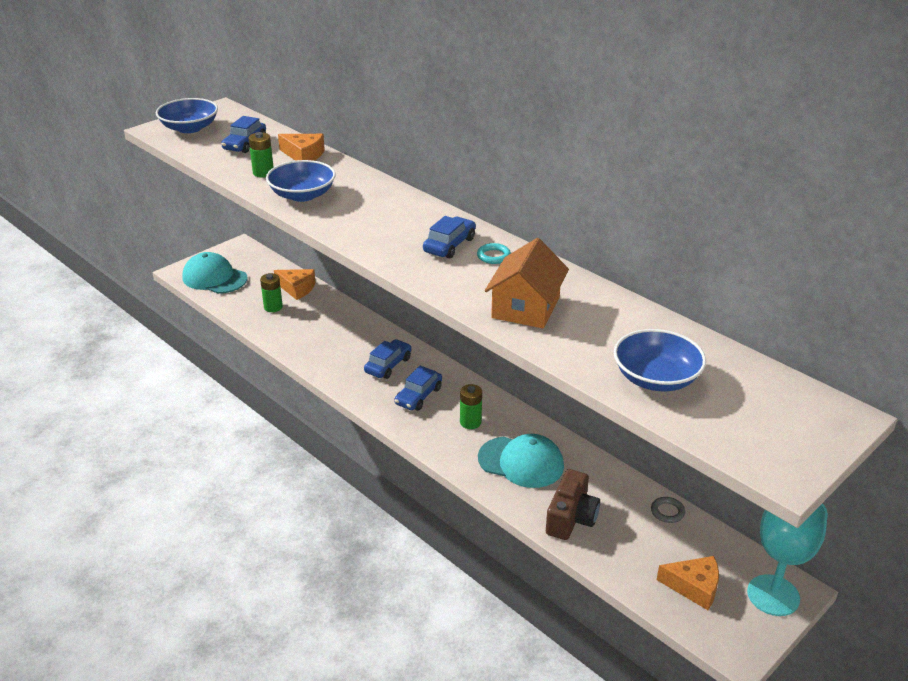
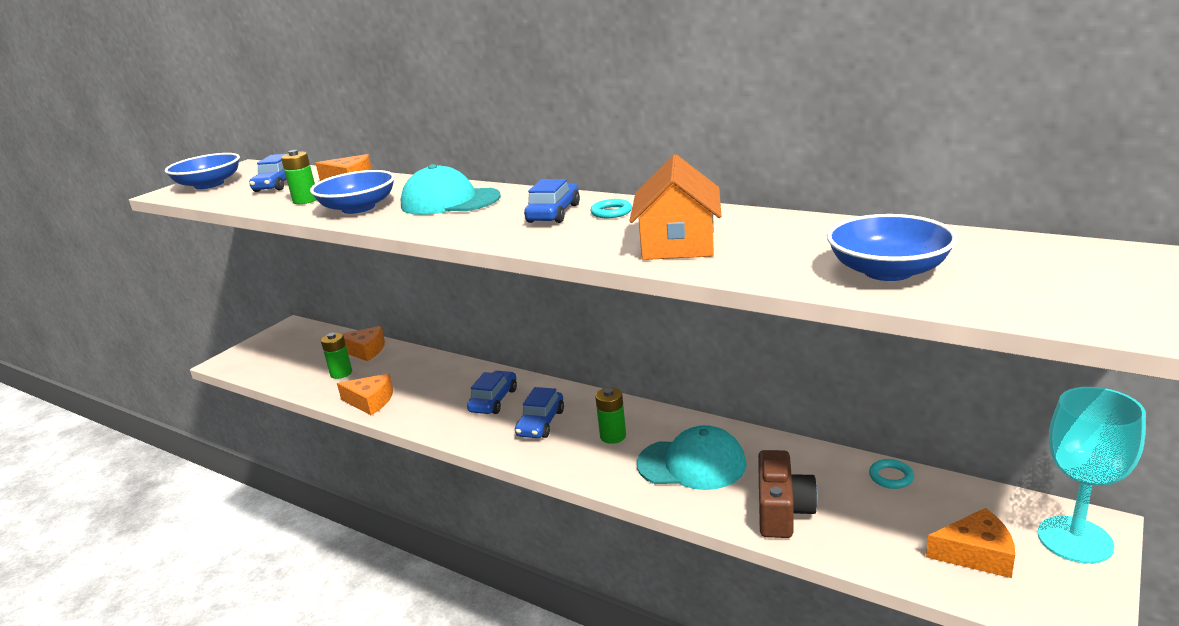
camera: 10 degrees left, 10 degrees down
turquoise cap [182,252,247,294] -> turquoise cap moved to [400,164,501,215]
grey ring [651,497,685,523] -> turquoise ring [869,459,914,489]
none -> orange cheese [337,374,393,415]

